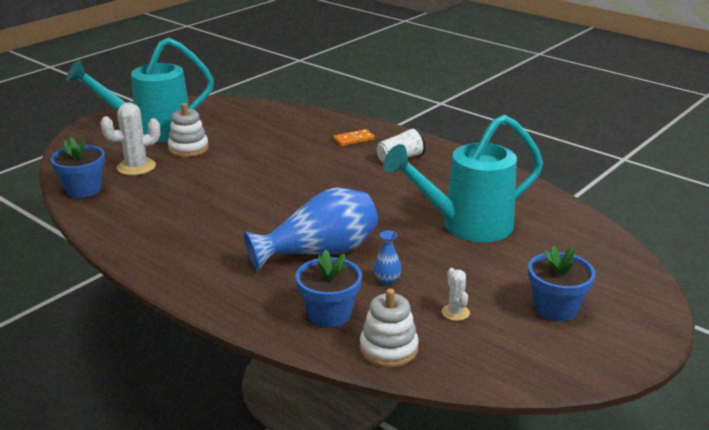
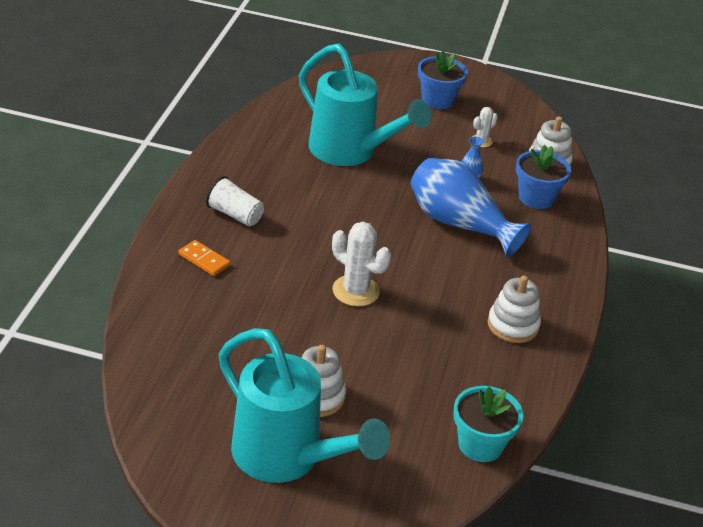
camera: 120 degrees left, 10 degrees up
blue flower pot [50,137,105,198] -> turquoise flower pot [454,386,523,462]
white cactus [100,102,160,175] -> white cactus moved to [332,222,391,307]
none -> white stacking toy [487,276,541,343]

